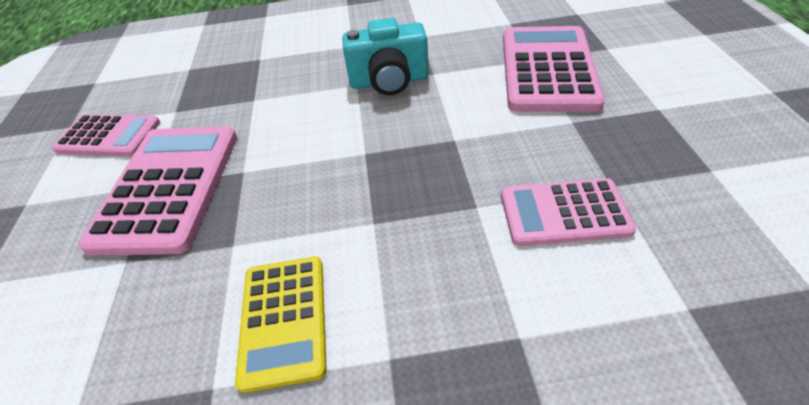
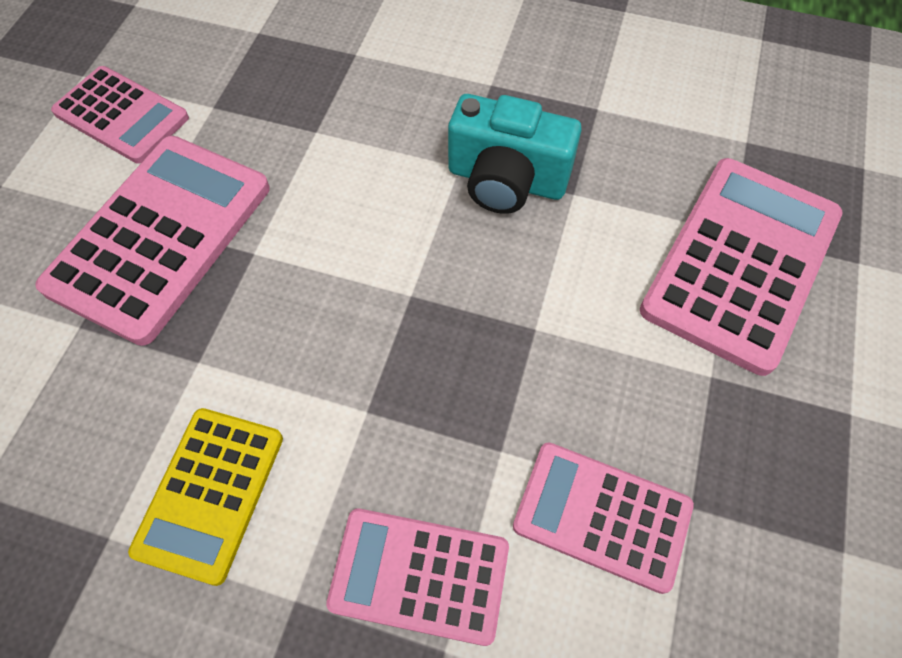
camera: 20 degrees right, 15 degrees up
none -> pink calculator [326,509,509,646]

